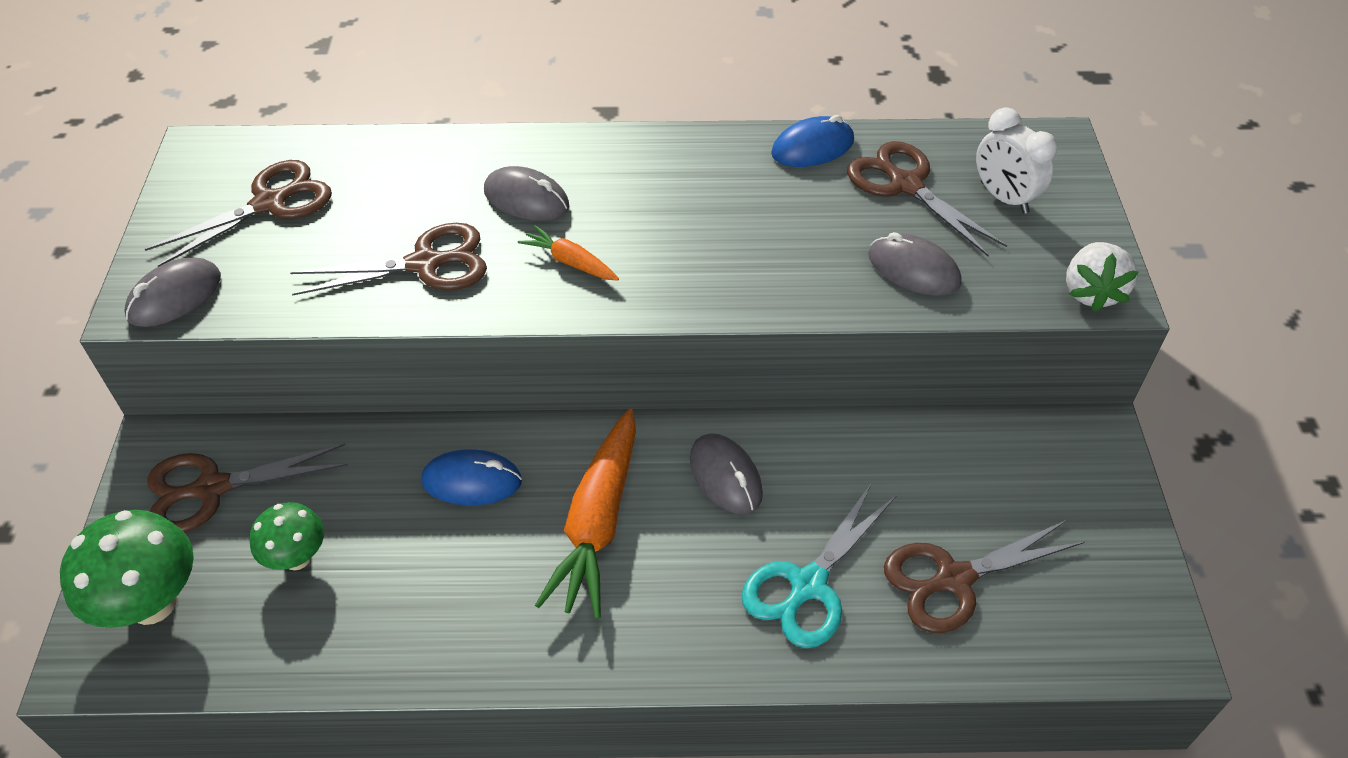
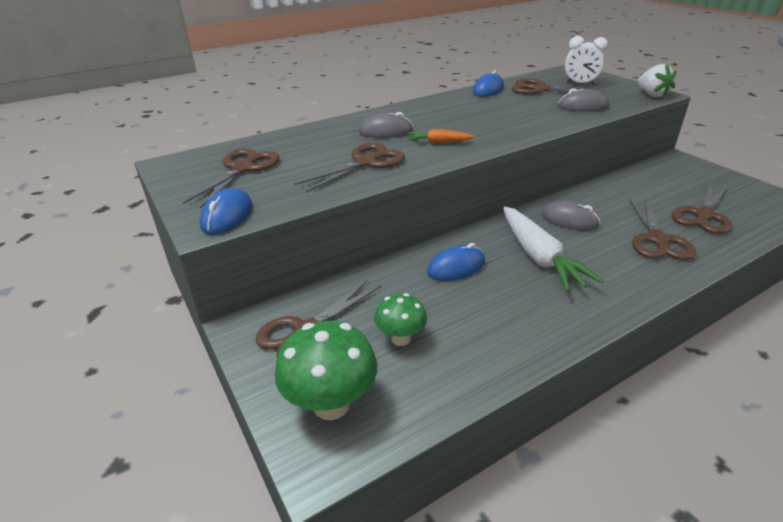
camera: 30 degrees left, 15 degrees down
grey mouse [124,258,221,327] -> blue mouse [200,188,252,235]
orange carrot [535,408,636,619] -> white carrot [503,207,604,292]
turquoise scissors [742,483,897,648] -> brown scissors [629,198,696,260]

